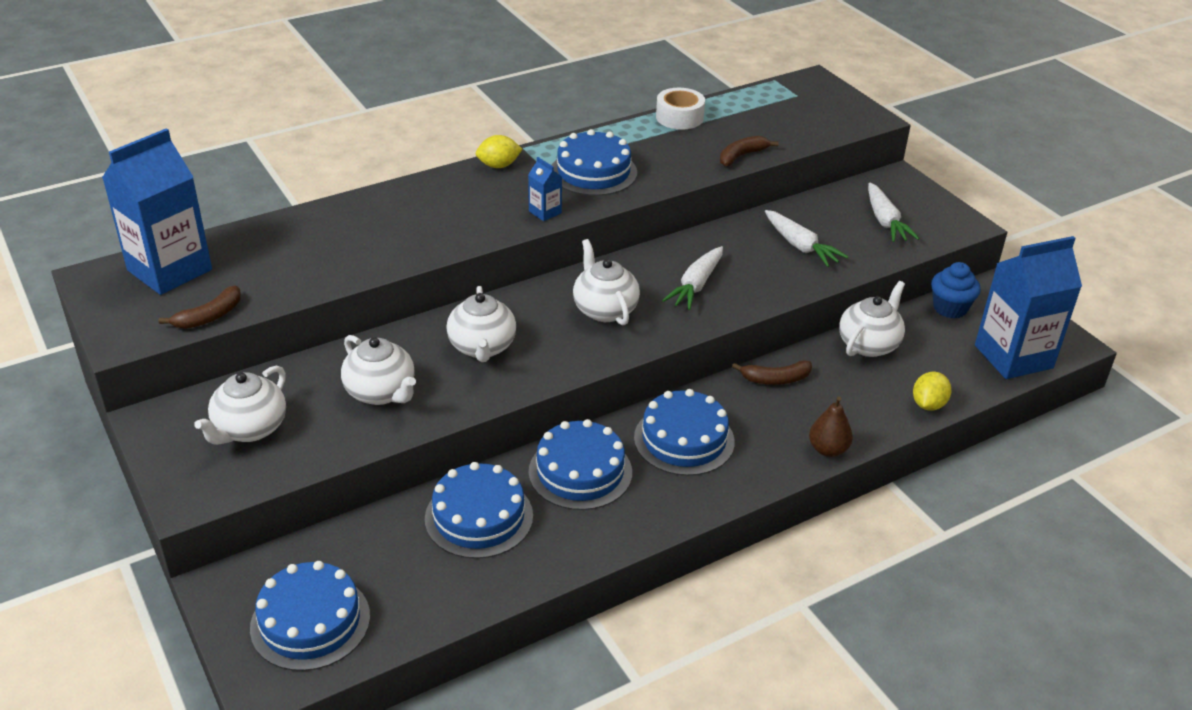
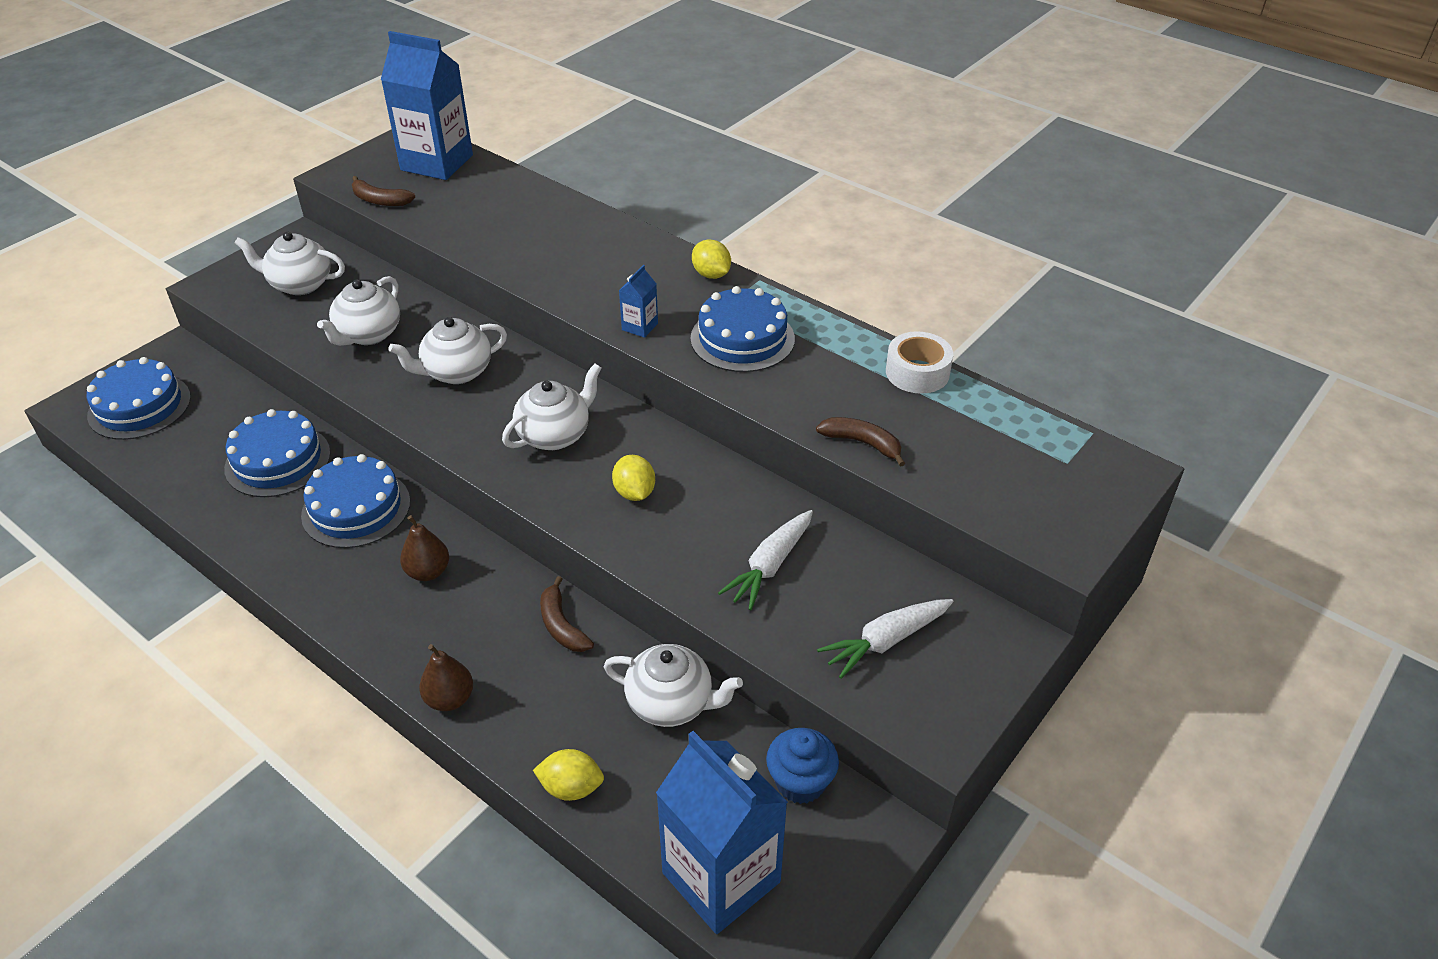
camera: 70 degrees right, 5 degrees up
blue cake [634,389,735,476] -> brown pear [400,515,449,581]
white carrot [662,246,723,310] -> yellow lemon [612,455,655,501]

